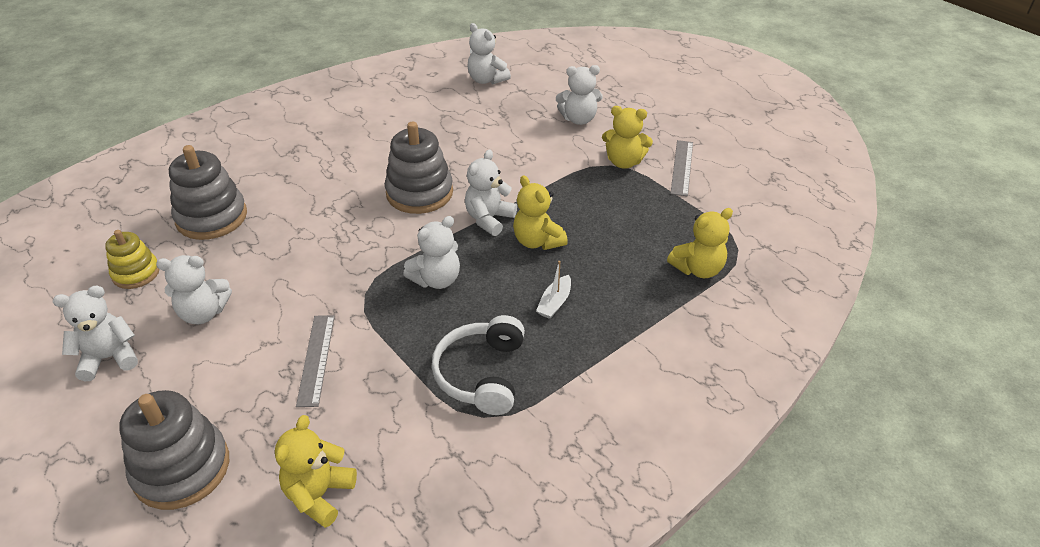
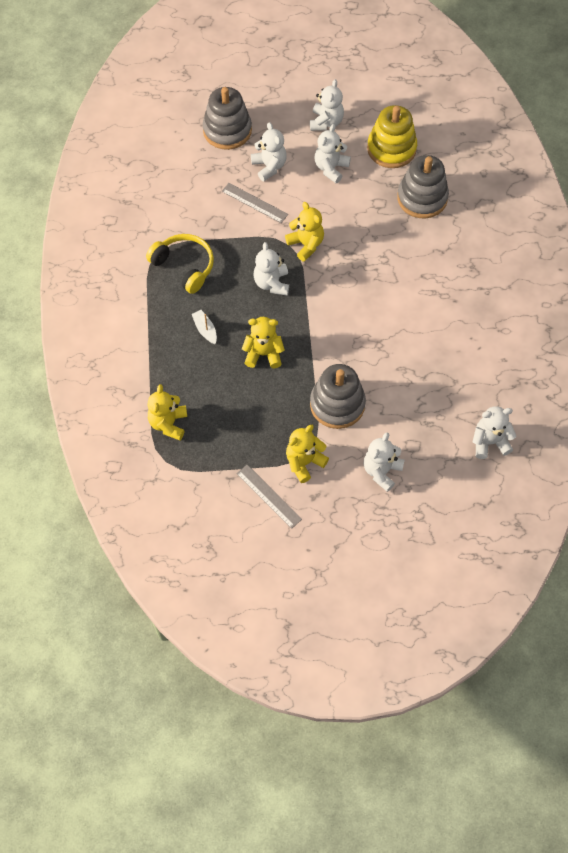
camera: 125 degrees right, 20 degrees up
yellow stacking toy [105,230,159,289] -> yellow stacking toy [367,105,417,168], size x1.64
yellow teddy bear [275,415,357,528] -> yellow teddy bear moved to [285,202,324,262]
grey stacking toy [385,122,453,214] -> grey stacking toy moved to [310,364,366,429]
white headphones [431,315,525,415] -> yellow headphones [146,234,214,294]
white teddy bear [465,149,517,236] -> white teddy bear moved to [251,122,287,181]

